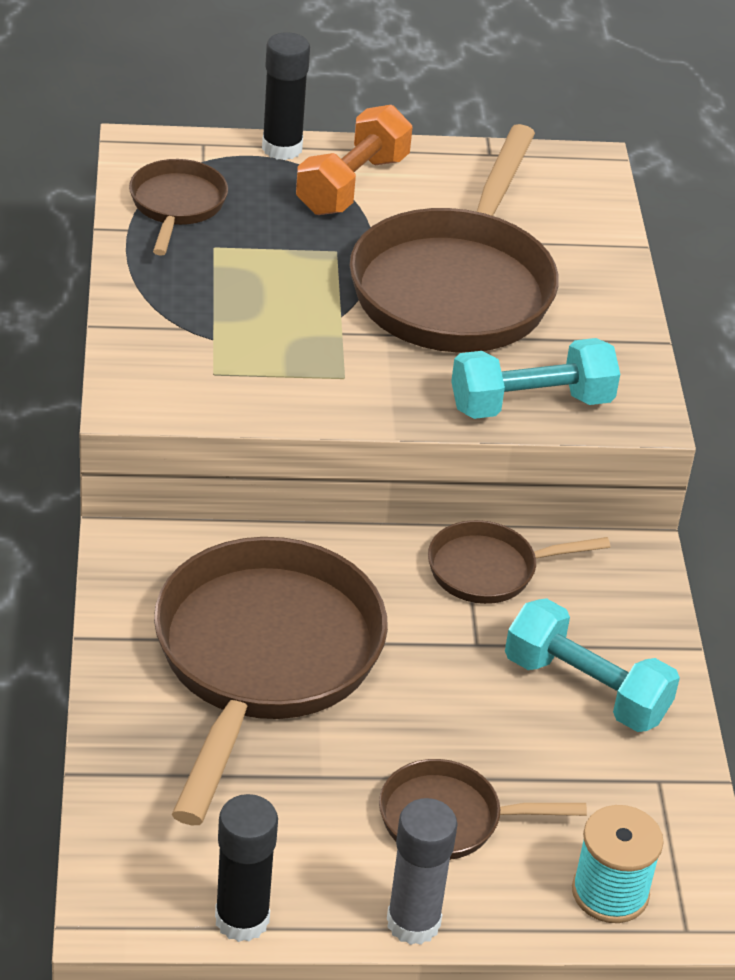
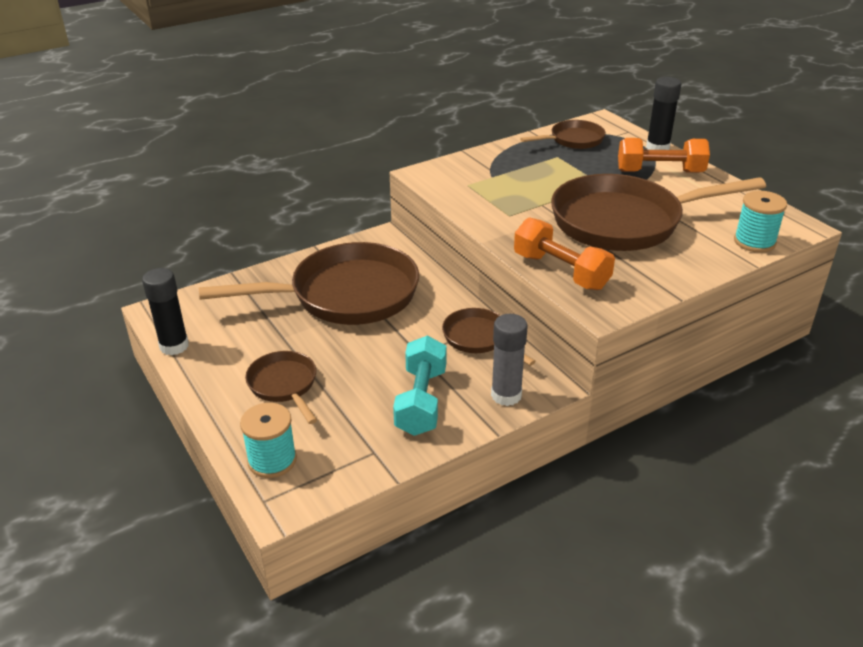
camera: 65 degrees right, 5 degrees down
grey glue stick [387,798,458,945] -> grey glue stick moved to [491,314,528,406]
turquoise dumbbell [451,338,620,419] -> orange dumbbell [514,217,615,290]
none -> turquoise spool [734,191,787,253]

